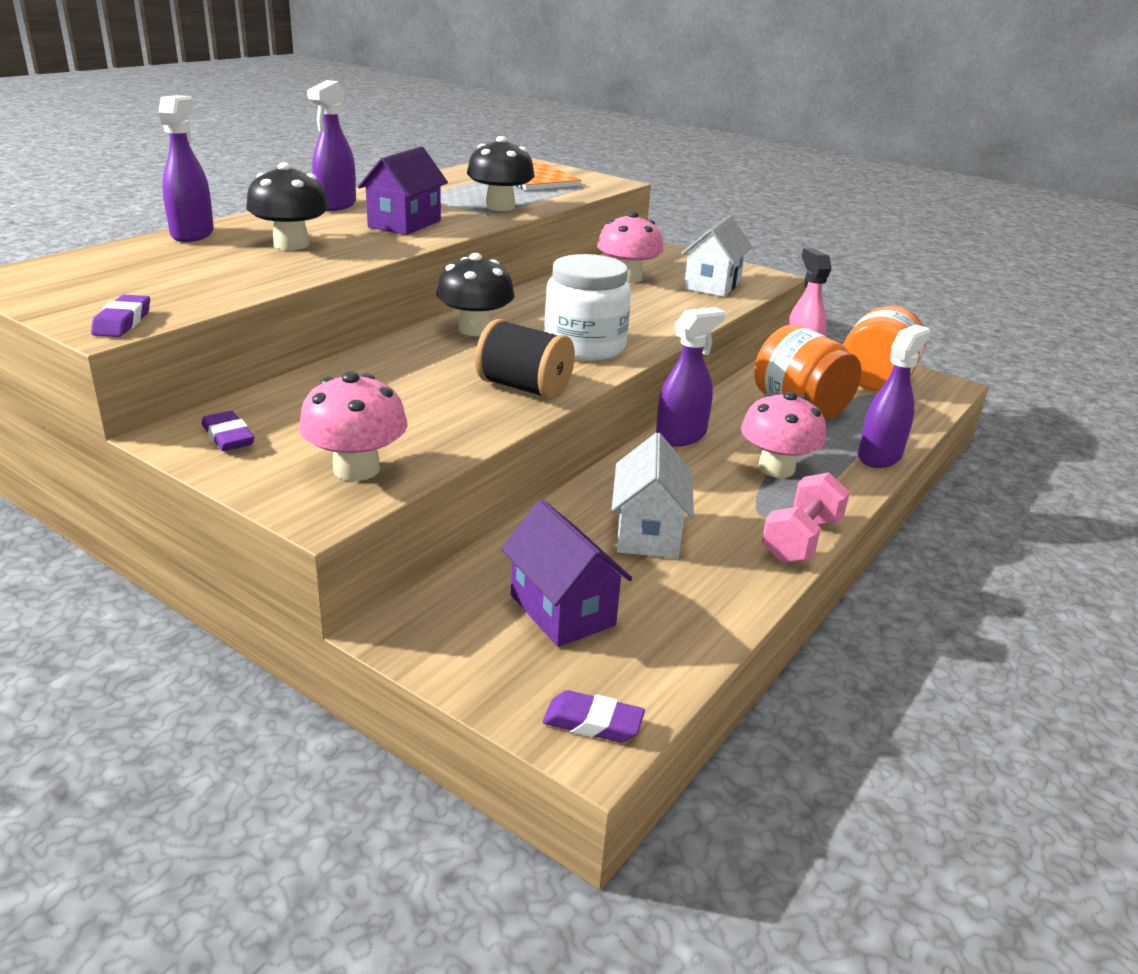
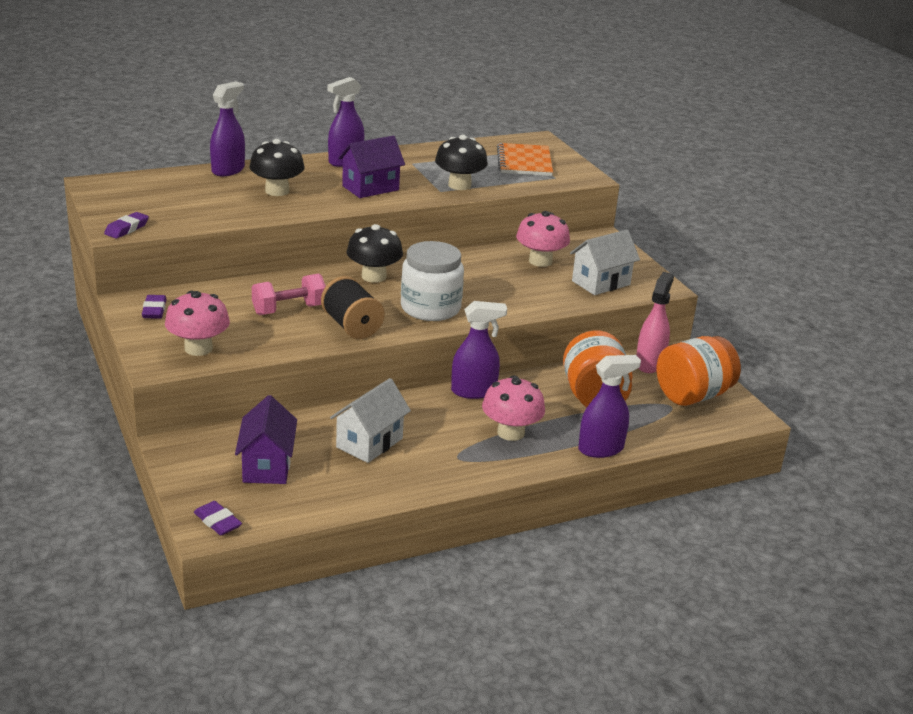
camera: 30 degrees right, 0 degrees up
pink dumbbell [762,473,850,563] -> pink dumbbell moved to [252,274,326,315]

